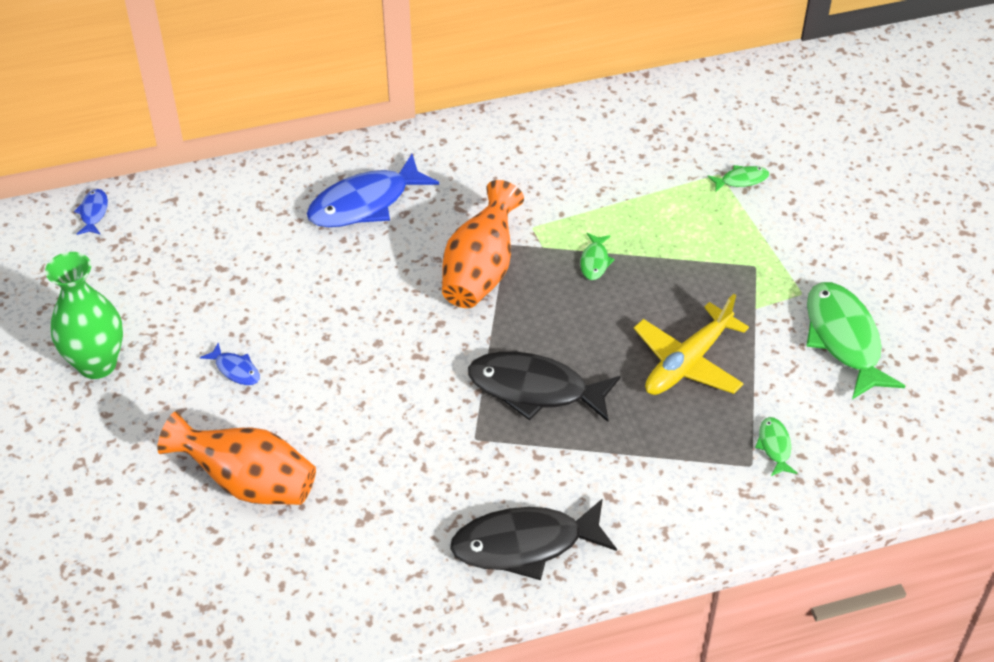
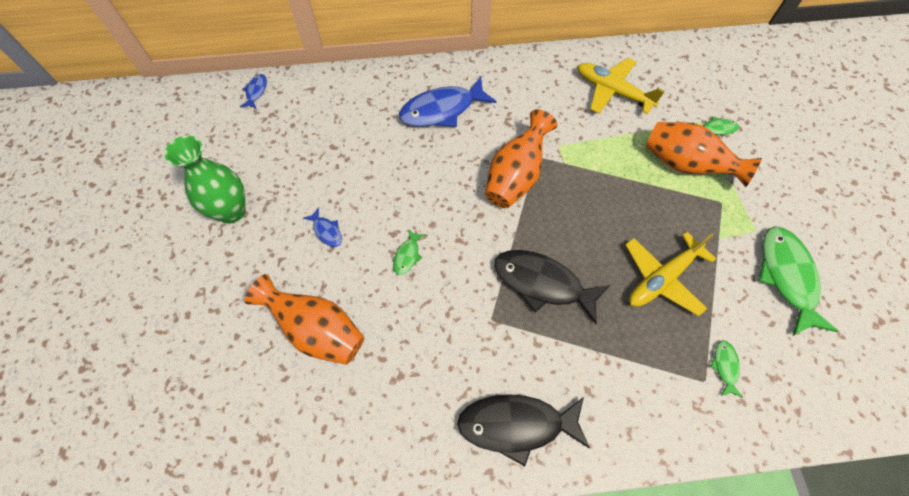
camera: 10 degrees right, 15 degrees up
green fish [580,233,615,280] -> green fish moved to [393,229,425,275]
none -> yellow plane [577,58,665,114]
none -> orange vase [646,122,762,187]

